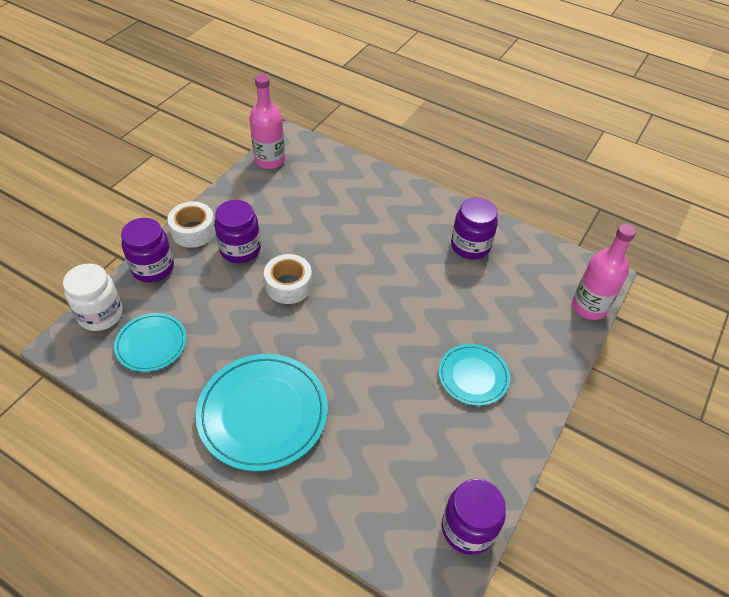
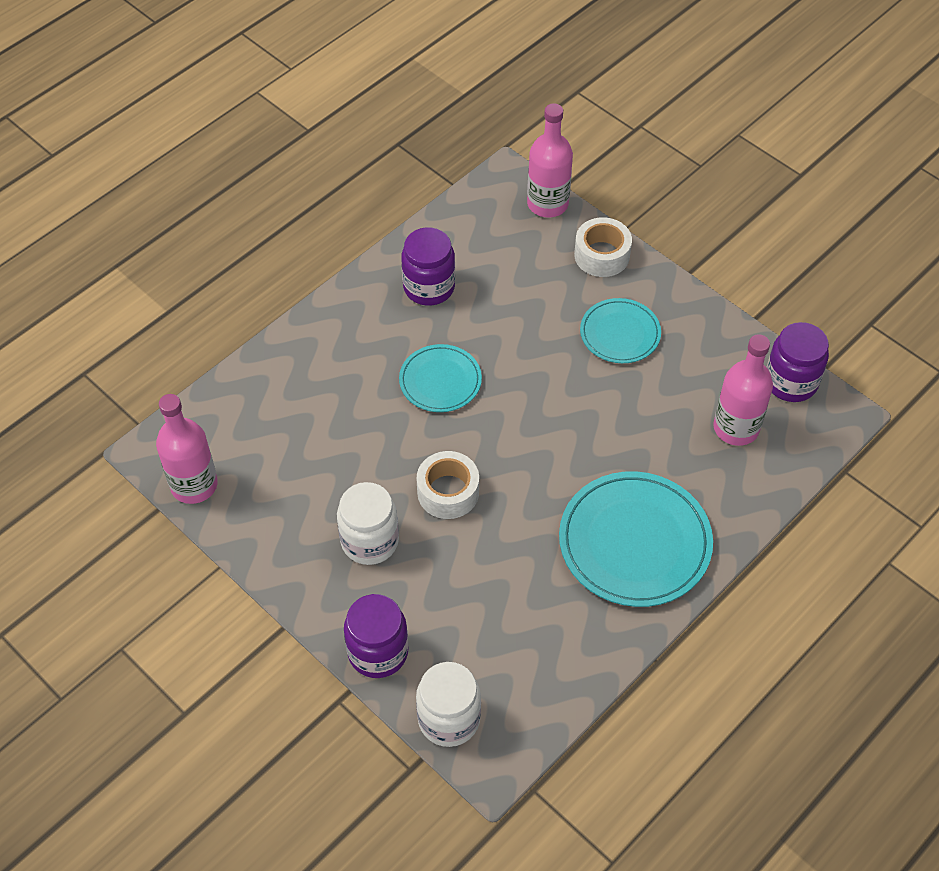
camera: 75 degrees left, 5 degrees up
turquoise plate [114,313,187,372] -> turquoise plate moved to [399,344,482,412]
white tape [168,202,215,248] -> white tape moved to [574,217,632,277]
purple jar [214,200,261,263] -> white jar [337,482,399,565]
none -> pink bottle [713,334,773,446]

